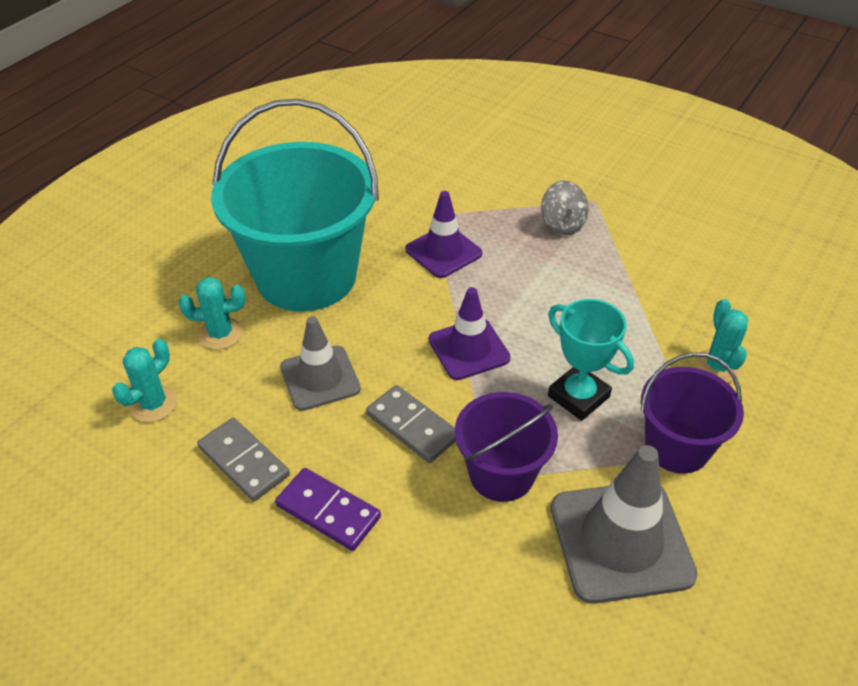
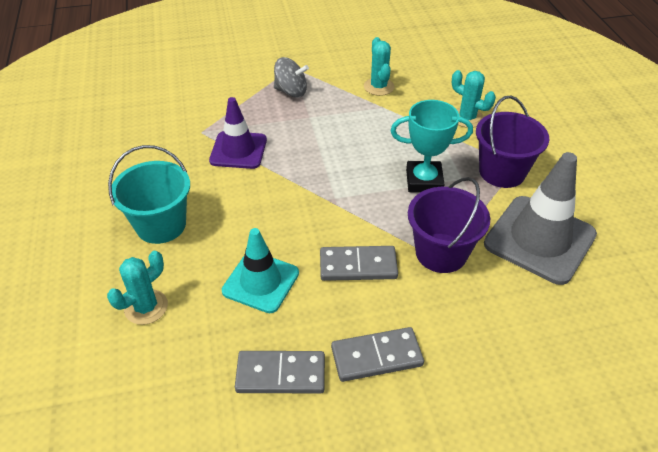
camera: 45 degrees left, 0 degrees up
turquoise cactus [112,339,177,422] -> turquoise cactus moved to [364,37,395,96]
turquoise bucket [211,99,379,311] -> turquoise bucket [108,145,190,244], size x0.53
purple domino [275,468,381,551] -> grey domino [331,327,424,382]
grey traffic cone [280,316,361,411] -> turquoise traffic cone [222,228,299,313]
purple traffic cone [429,287,511,380] -> none

